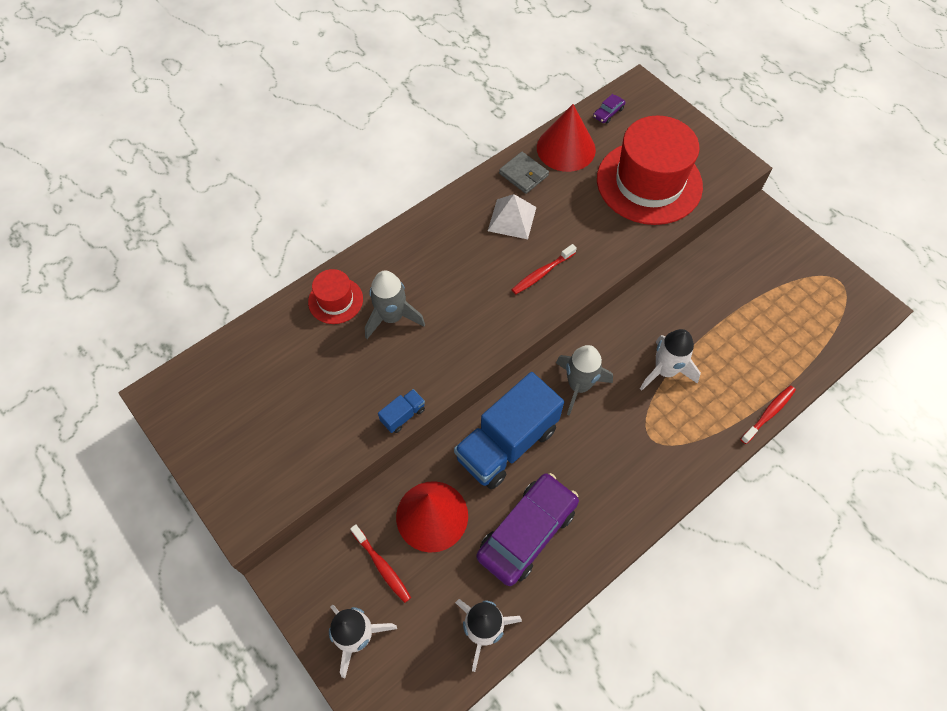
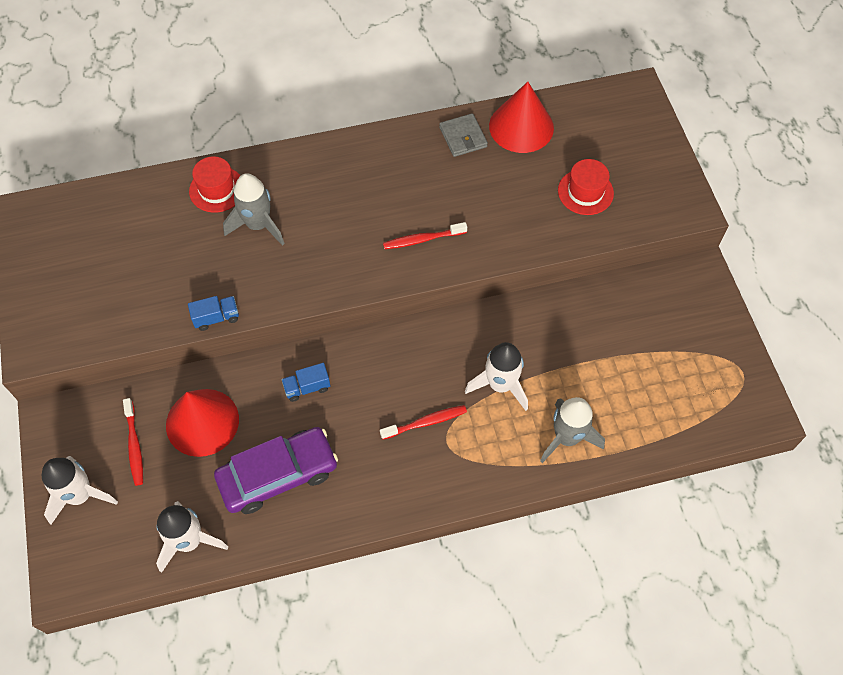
camera: 25 degrees right, 0 degrees up
blue truck [454,372,564,489] -> blue truck [281,363,330,402], size x0.41
white pyramid [488,194,536,239] -> none
grey rocket [556,345,613,416] -> grey rocket moved to [540,397,605,463]
purple car [593,94,626,123] -> none
red hat [597,115,703,225] -> red hat [558,159,614,215], size x0.48
red toothbrush [740,385,796,444] -> red toothbrush moved to [380,405,467,440]

